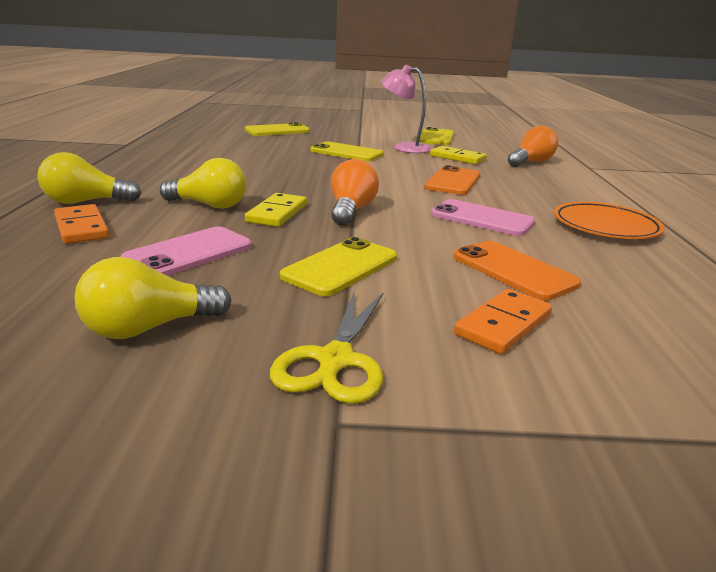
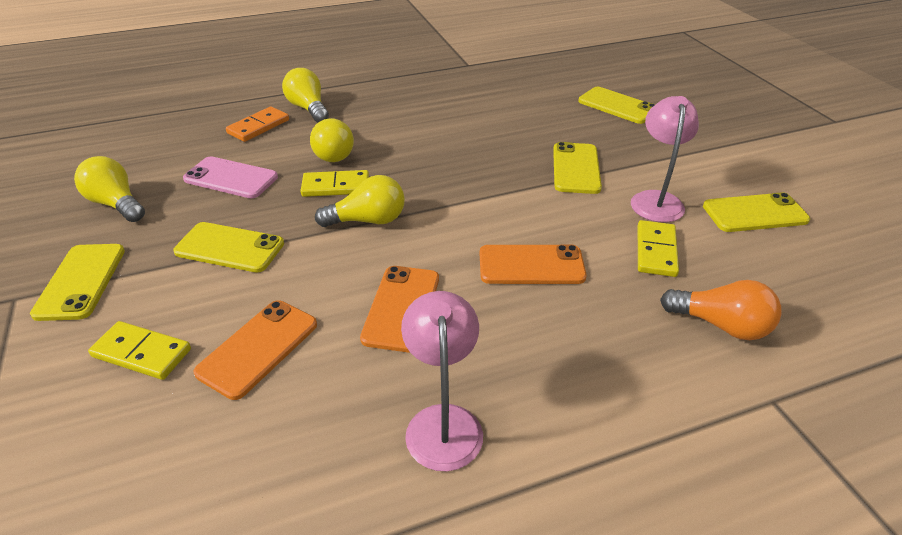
camera: 70 degrees right, 15 degrees up
yellow scissors [270,290,383,404] -> yellow phone [30,244,125,321]
orange light bulb [331,159,379,226] -> yellow light bulb [315,175,405,227]
pink phone [431,199,535,236] -> orange phone [360,266,439,353]
orange domino [454,289,552,354] -> yellow domino [88,321,191,380]
orange plate [554,202,665,239] -> pink lamp [401,291,483,471]

